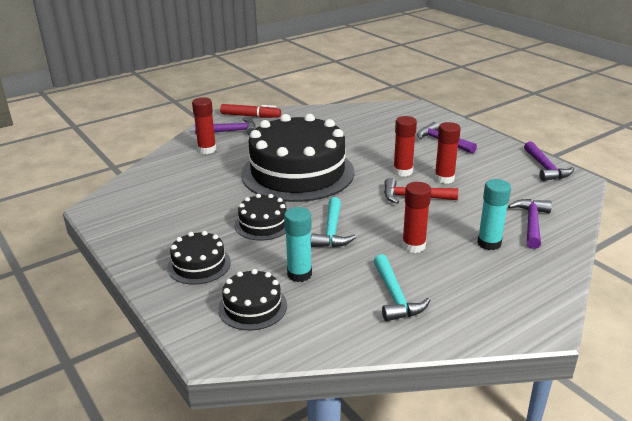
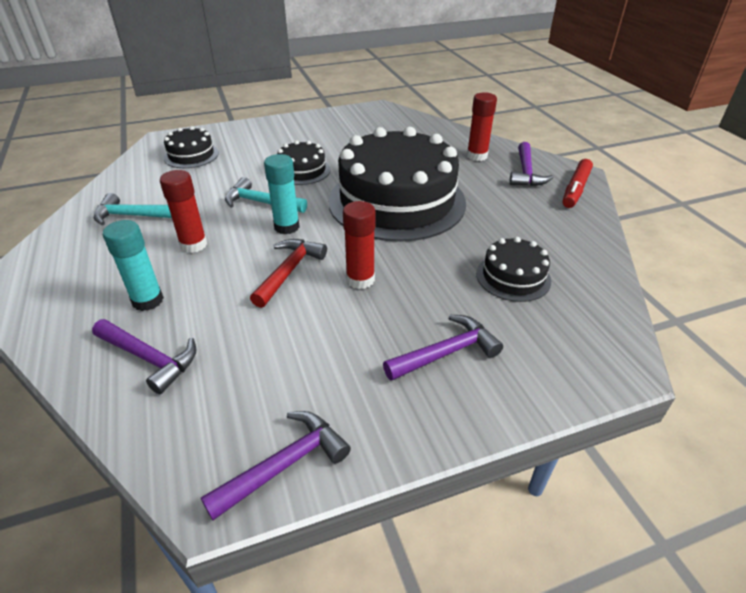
camera: 105 degrees right, 10 degrees up
black cake [167,231,231,284] -> black cake moved to [476,237,551,302]
turquoise glue stick [284,207,312,282] -> turquoise glue stick moved to [264,154,300,234]
red glue stick [434,122,461,184] -> none
purple hammer [524,141,574,181] -> purple hammer turned 135 degrees clockwise [201,411,351,520]

